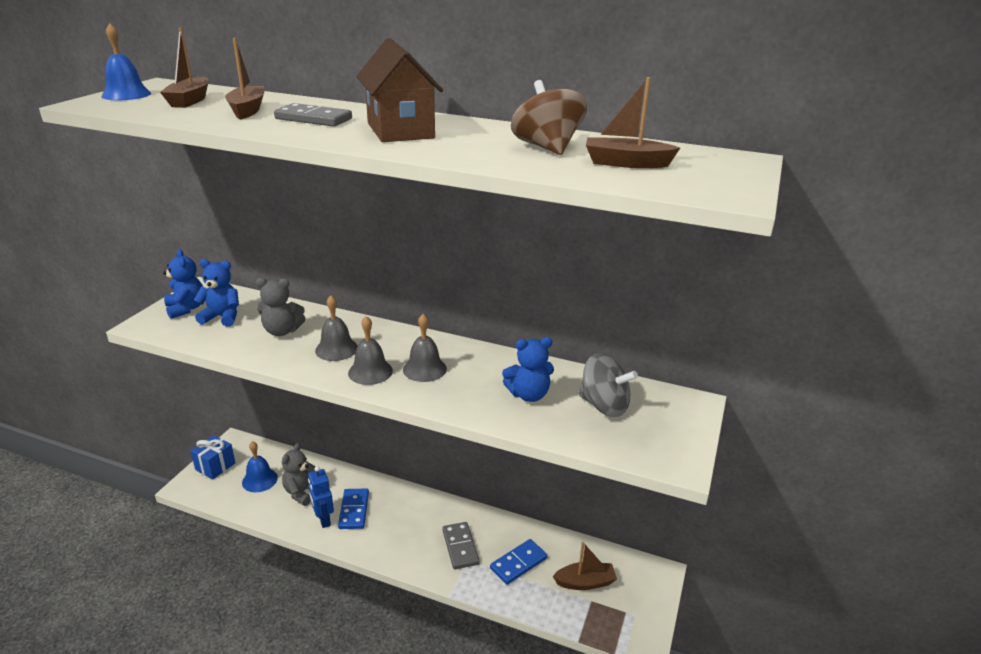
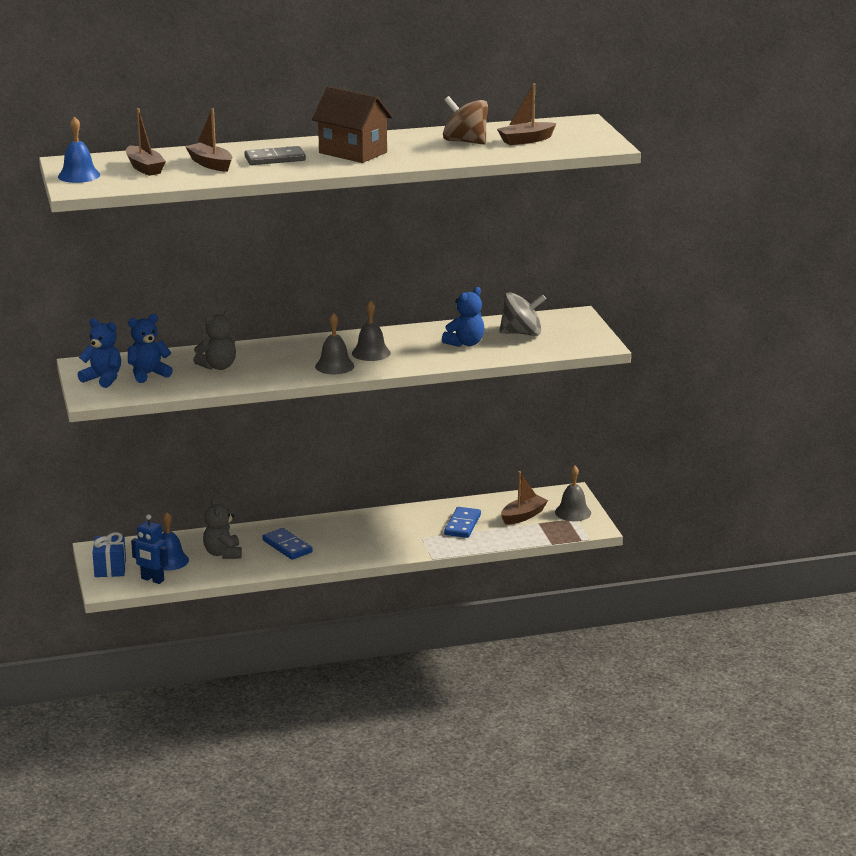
camera: 35 degrees left, 5 degrees down
blue robot [308,466,334,528] -> blue robot moved to [131,514,168,584]
grey bell [315,295,358,361] -> grey bell moved to [555,465,591,521]
grey domino [442,522,480,569] -> none

